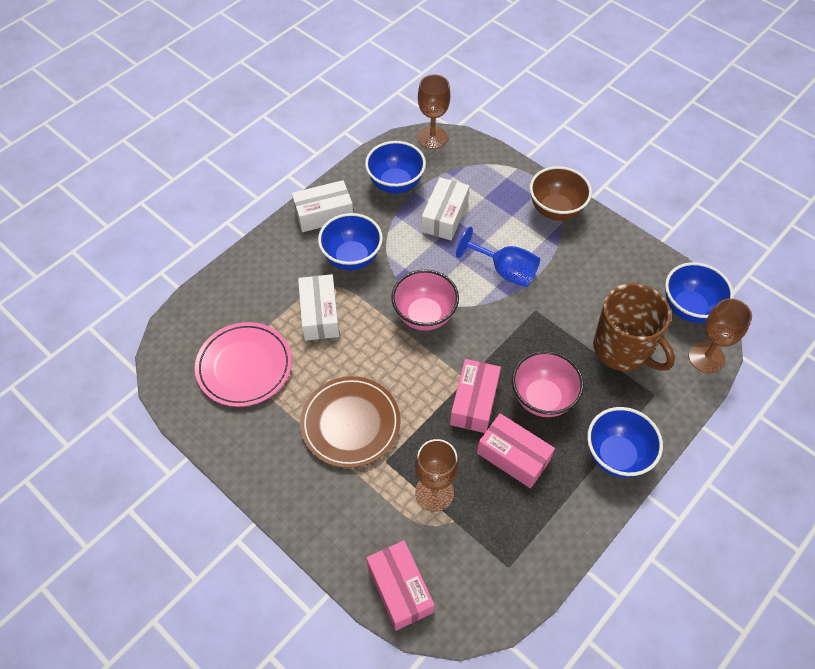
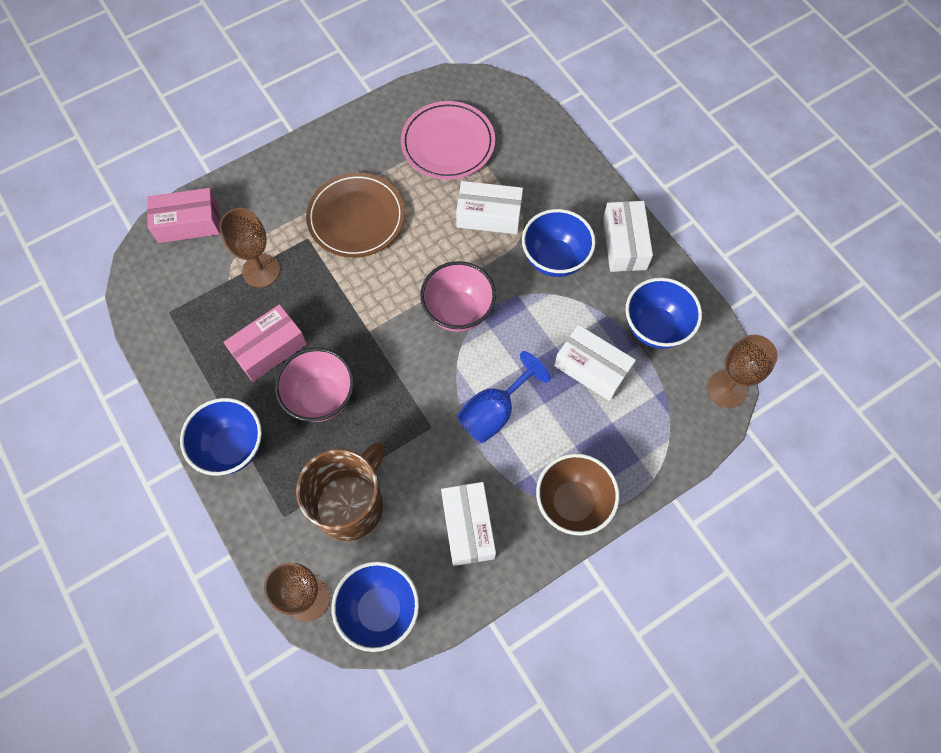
camera: 105 degrees right, 10 degrees up
pink box [450,359,501,433] -> none
brown mug [593,283,675,371] -> brown mug turned 150 degrees clockwise [296,442,385,541]
none -> white box [441,482,496,566]

